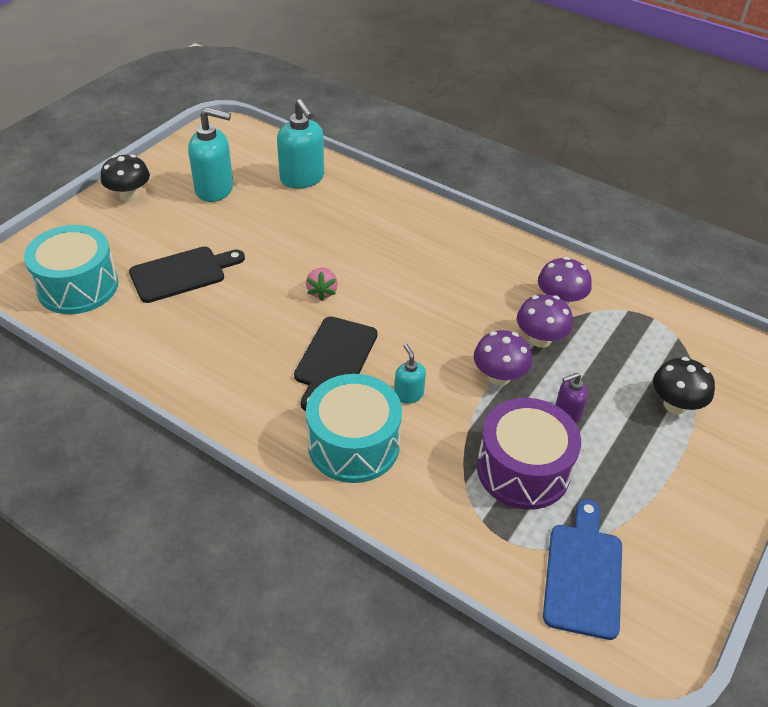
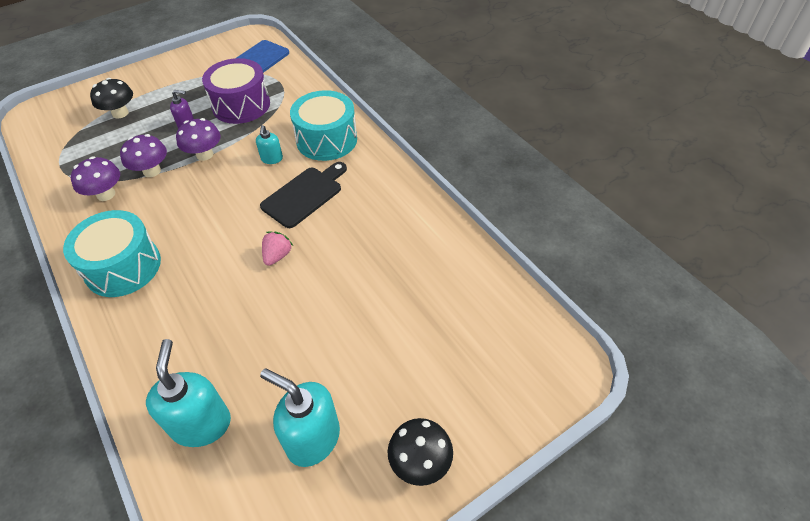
camera: 155 degrees left, 5 degrees up
turquoise drum [24,225,118,314] -> turquoise drum moved to [63,210,161,297]
black cutting board [129,247,245,303] -> none

